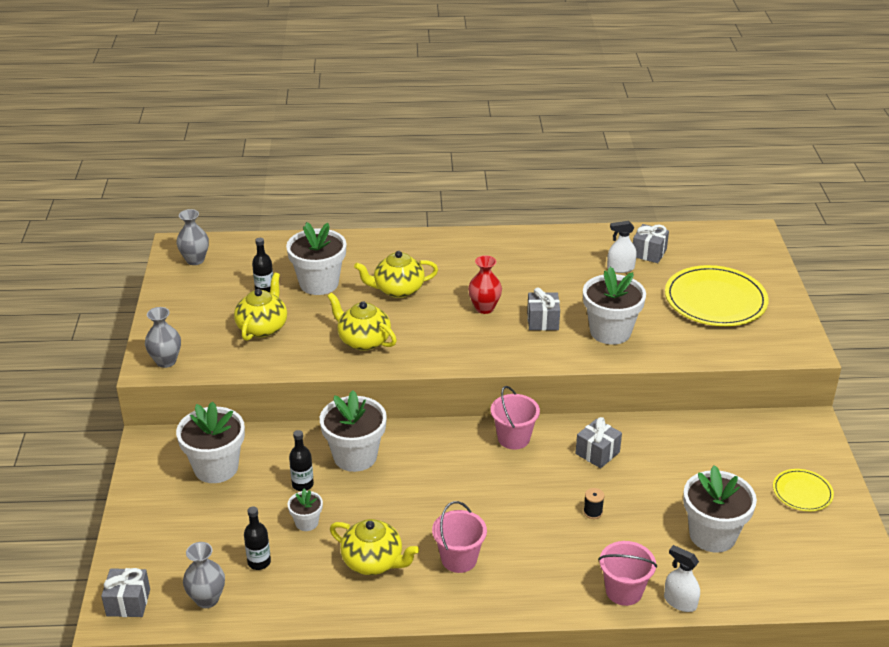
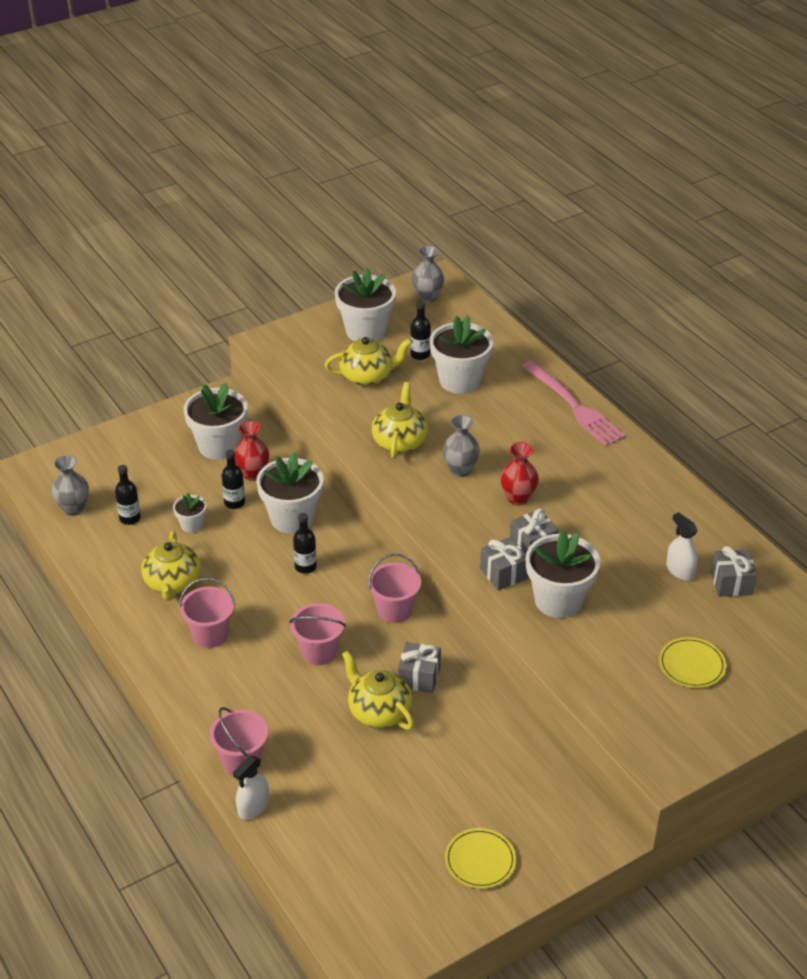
camera: 60 degrees right, 5 degrees up
grey gift [101,568,150,617] -> grey gift moved to [480,537,528,590]
grey vase [145,307,181,368] -> grey vase moved to [443,414,480,477]
yellow teapot [354,251,438,298] -> yellow teapot moved to [342,650,414,730]
black spool [583,488,604,519] -> none
white spray bottle [664,545,700,612] -> white spray bottle turned 150 degrees counterclockwise [233,756,269,819]
yellow plate [665,265,769,326] -> yellow plate [659,637,726,688], size x0.52
white flower pot [683,465,757,553] -> white flower pot moved to [335,267,396,341]
none -> red vase [235,421,269,481]
none -> pink bucket [289,603,346,665]
none -> black bottle [293,513,317,574]
none -> pink fork [522,361,626,446]

